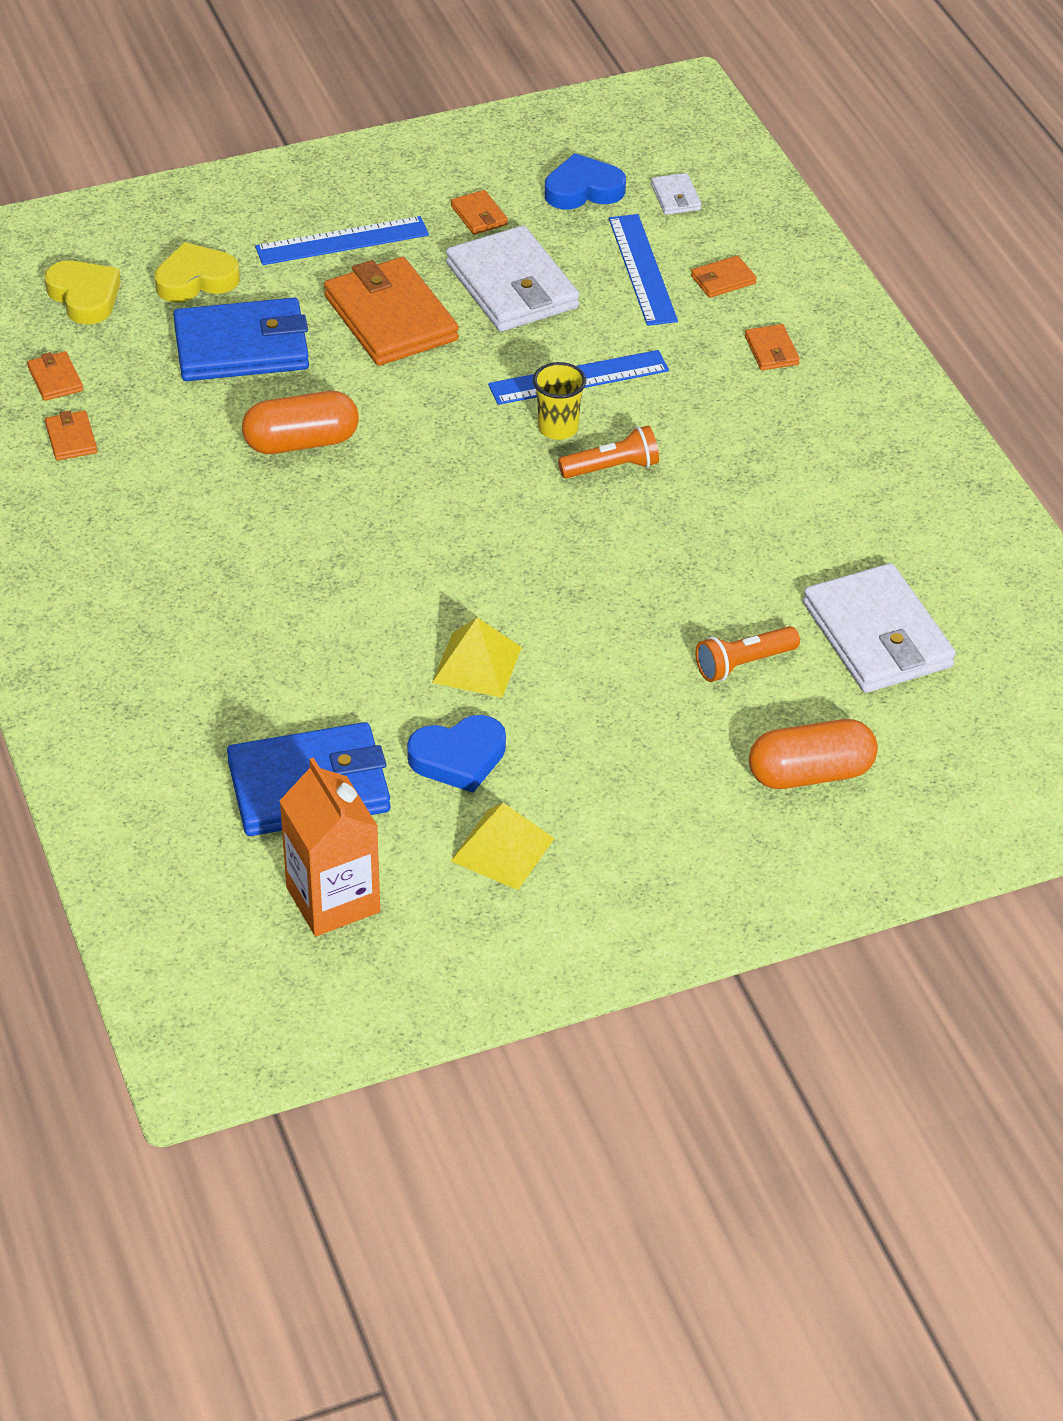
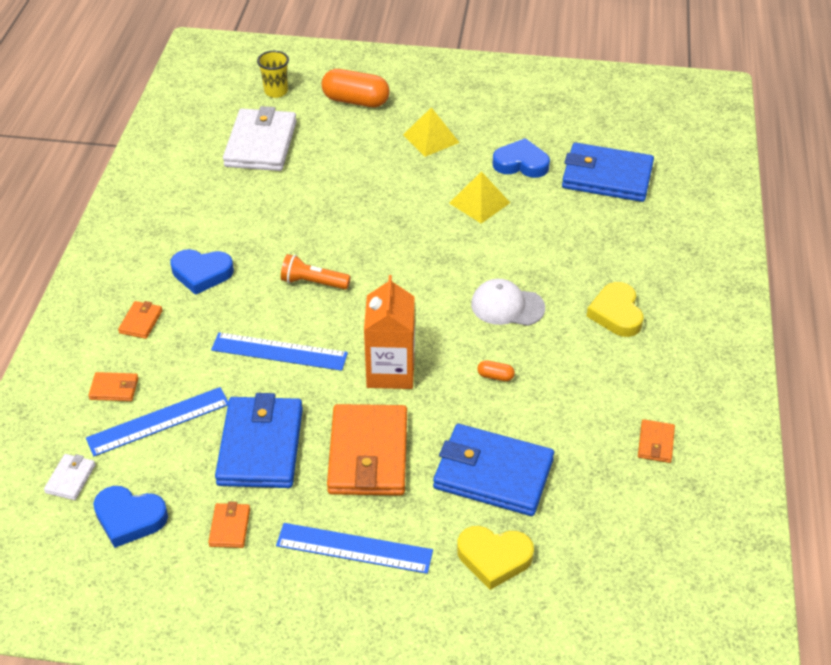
camera: 150 degrees left, 0 degrees up
orange wallet [27,351,83,401] -> none
yellow heart [45,261,121,324] -> yellow heart moved to [587,282,644,337]
orange capsule [242,391,359,454] -> orange capsule [477,360,515,381], size x0.43
orange carton [280,758,380,936] -> orange carton moved to [364,275,415,389]
white wallet [446,225,580,332] -> blue wallet [215,393,303,488]
yellow pyramid [451,803,555,890] -> yellow pyramid moved to [403,107,460,157]
yellow cup [533,362,586,440] -> yellow cup moved to [257,51,289,98]
blue ruler [609,214,678,326] -> blue ruler turned 45 degrees clockwise [86,387,228,456]
orange flashlight [696,626,800,682] -> none
none -> blue heart [170,249,234,295]
none -> white cap [471,279,545,326]

